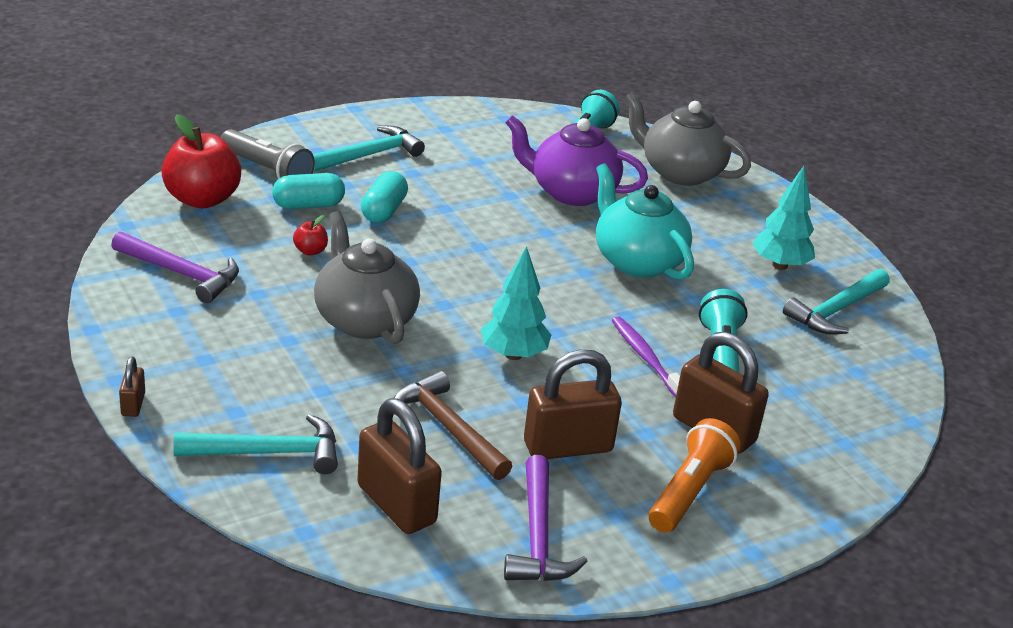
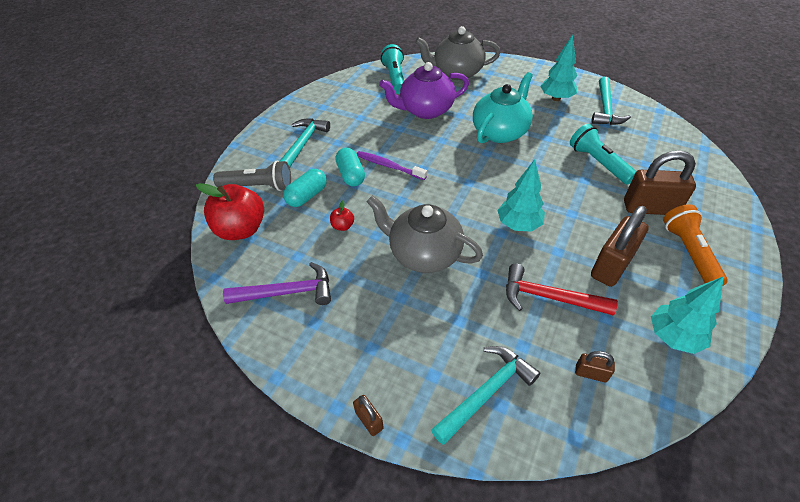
camera: 30 degrees left, 15 degrees up
brown padlock [357,398,442,534] -> brown padlock [575,351,615,382], size x0.47
brown hammer [394,371,512,480] -> red hammer [506,264,618,315]
purple hammer [504,455,588,581] -> turquoise tree [651,276,724,354]
turquoise teapot [596,163,694,280] -> turquoise teapot turned 105 degrees clockwise [473,72,533,144]
purple toothbrush [612,317,680,397] -> purple toothbrush moved to [357,151,427,180]

